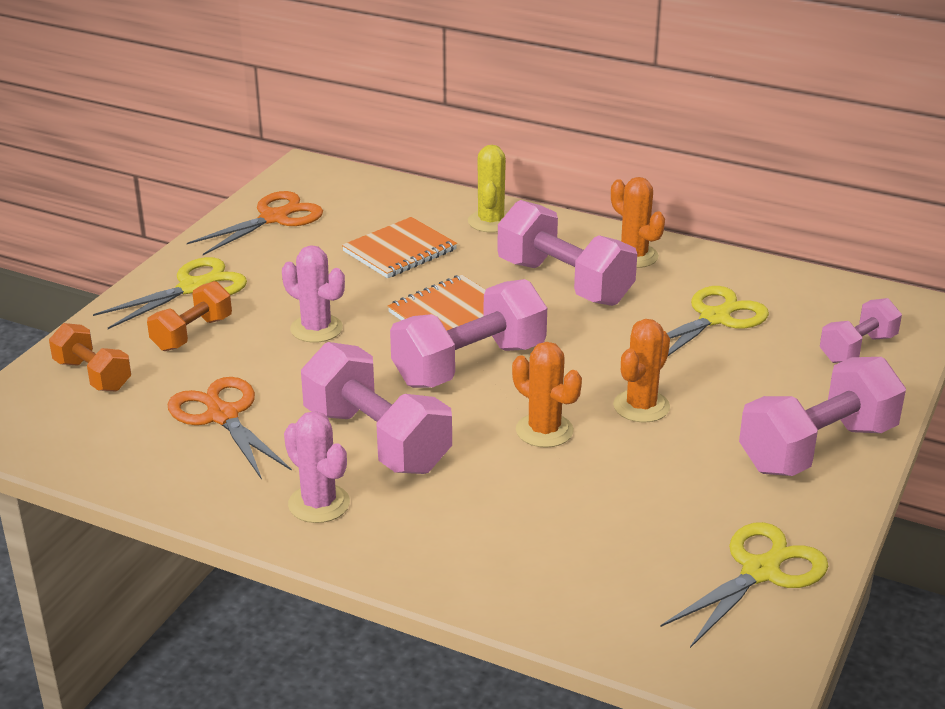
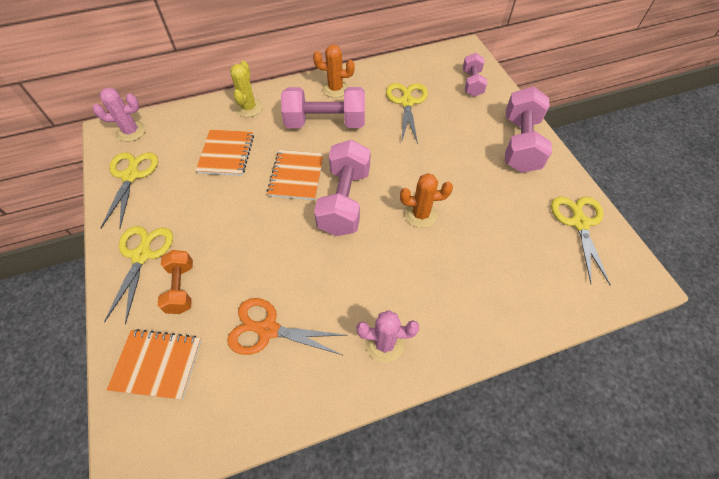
camera: 45 degrees left, 25 degrees up
orange dumbbell [49,323,131,391] -> orange notebook [107,329,201,400]
orange scissors [187,191,323,255] -> yellow scissors [101,152,158,229]
pink cactus [282,245,345,343] -> pink cactus moved to [93,88,146,142]
pink dumbbell [301,342,452,474] -> none
yellow cactus [468,145,507,233] -> yellow cactus turned 45 degrees clockwise [230,61,263,117]
orange cactus [613,319,670,423] -> none

